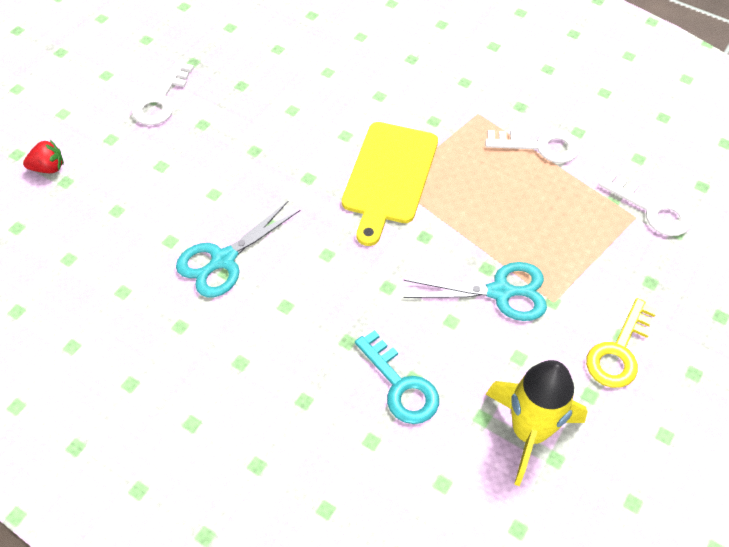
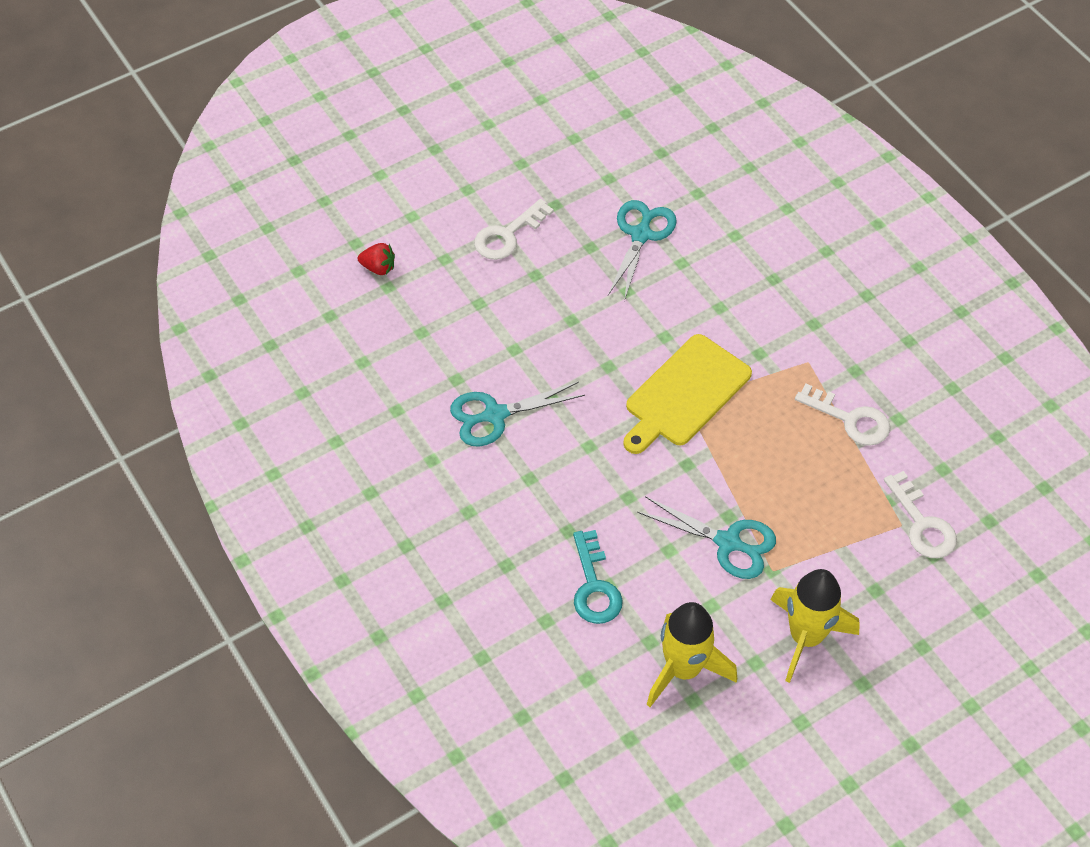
camera: 25 degrees right, 0 degrees up
yellow key [586,298,658,388] -> yellow rocket [771,569,860,683]
none -> turquoise scissors [608,200,677,301]

